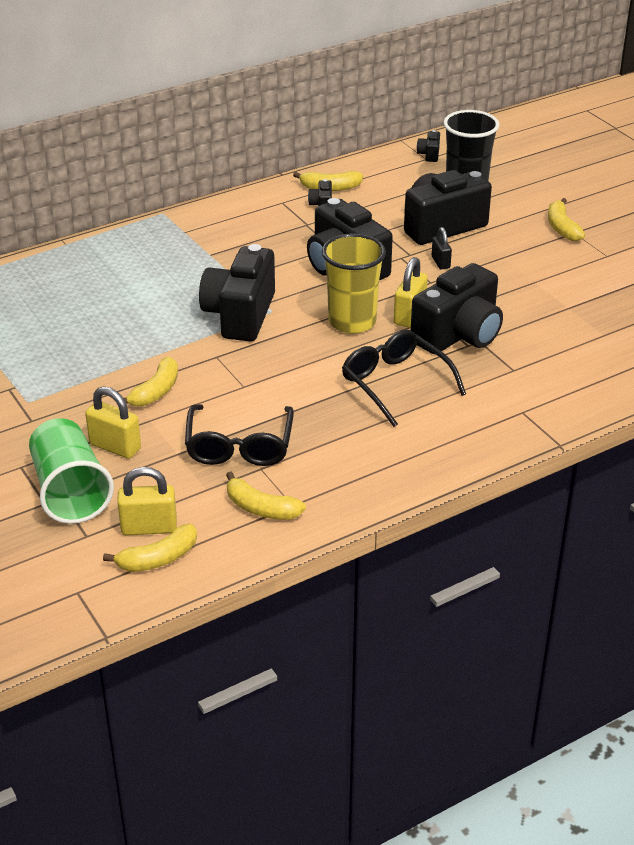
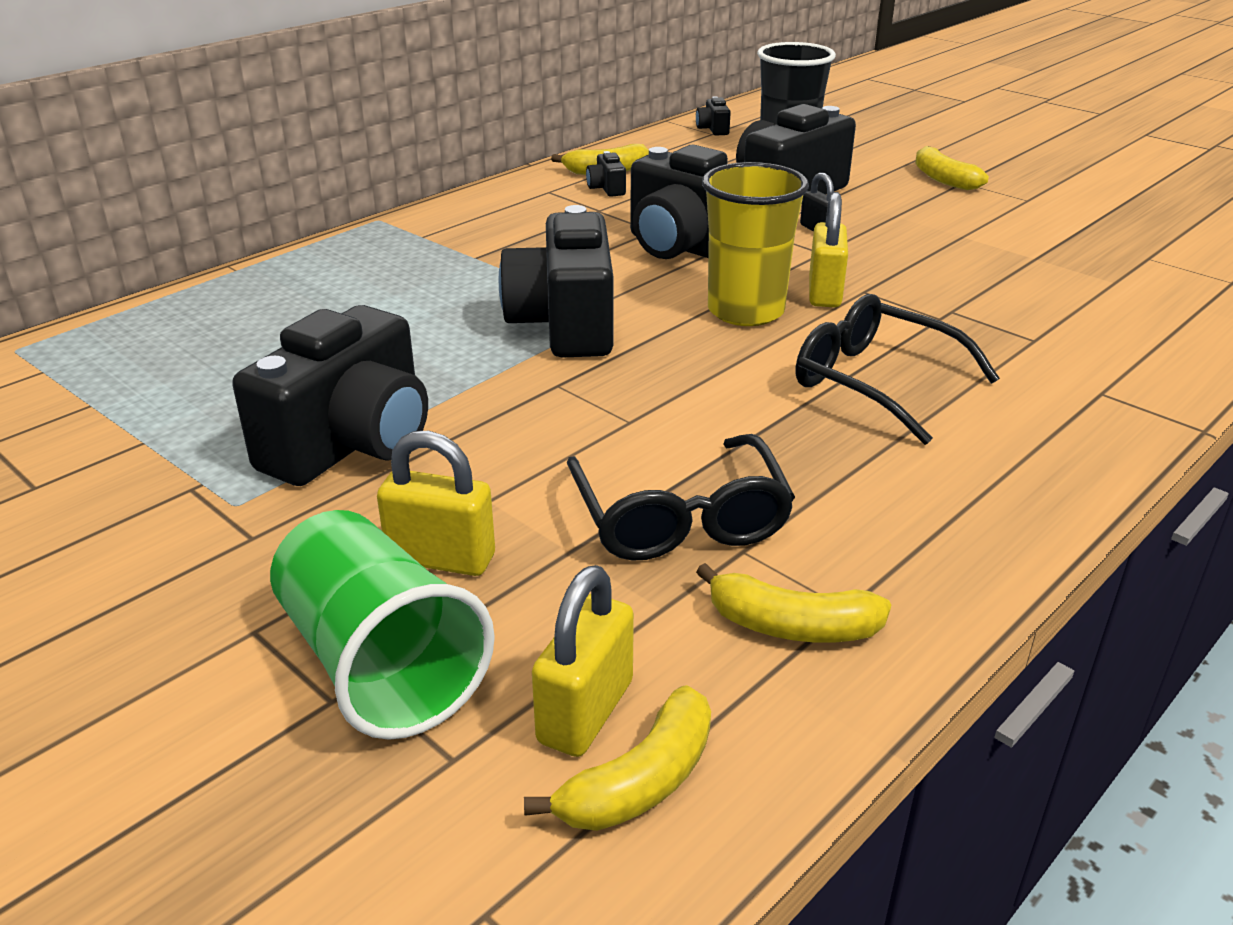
camera: 15 degrees left, 5 degrees down
yellow padlock [117,467,177,536] -> yellow padlock turned 45 degrees counterclockwise [532,565,634,757]
yellow banana [124,357,178,406] -> none
black camera [411,263,503,354] -> black camera moved to [232,305,428,486]

